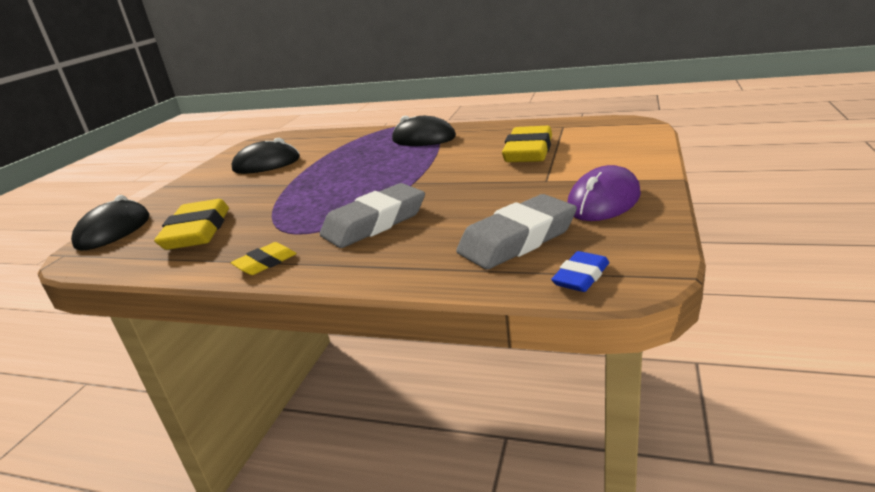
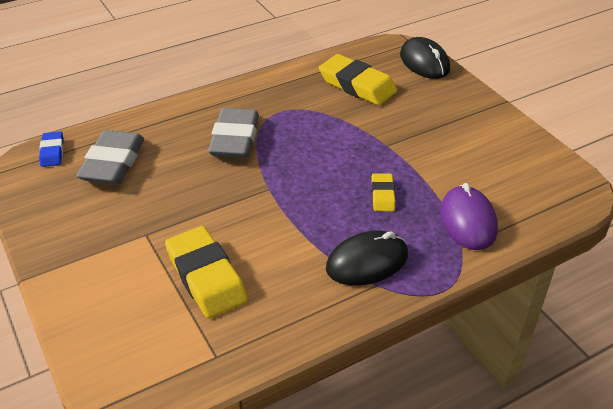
camera: 130 degrees right, 15 degrees up
yellow eraser [231,242,297,275] -> yellow eraser moved to [371,173,396,212]
black mouse [232,138,300,174] -> none
purple mouse [567,165,641,221] -> purple mouse moved to [440,183,498,250]

